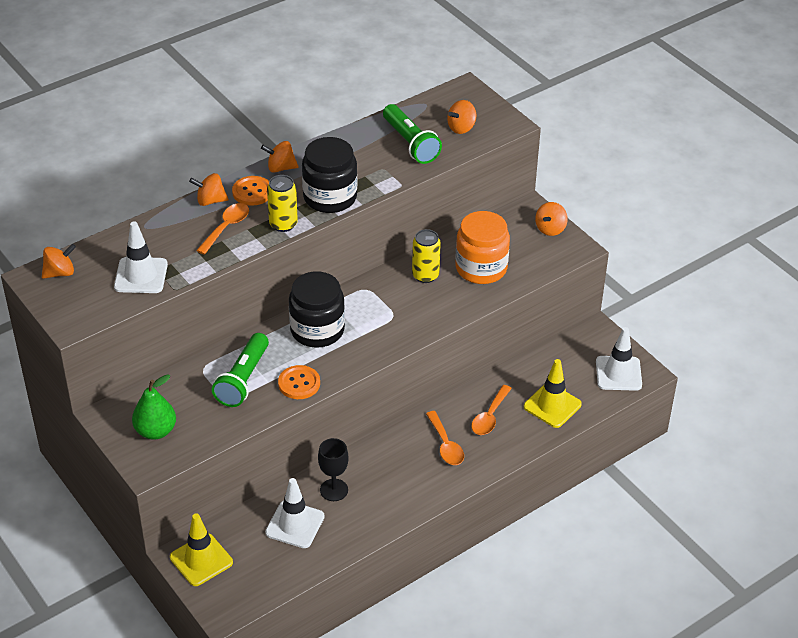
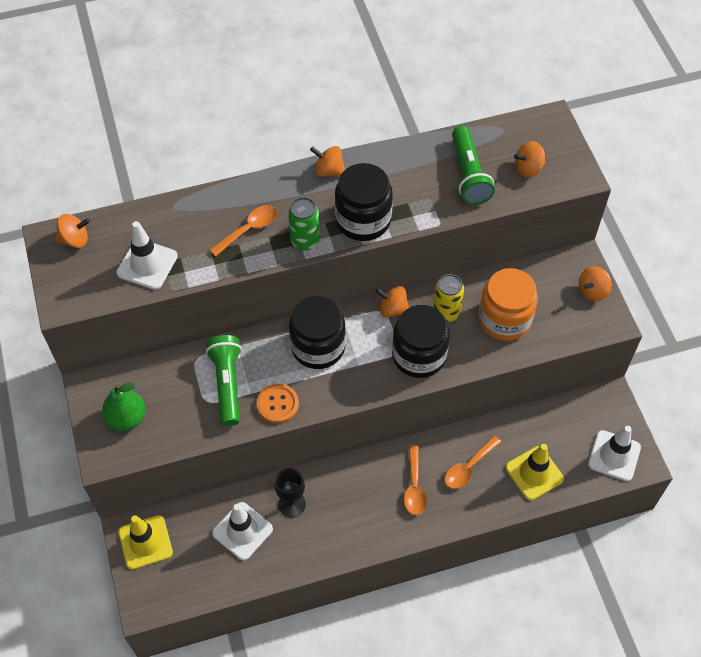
camera: 20 degrees right, 15 degrees up
orange spinning top [189,173,229,206] -> orange spinning top moved to [375,286,409,317]
green flashlight [212,333,269,407] -> green flashlight turned 135 degrees clockwise [206,335,242,426]
orange button [232,176,269,206] -> none
yellow can [267,175,298,232] -> green can [288,197,320,250]
none -> black jar [392,305,450,378]

